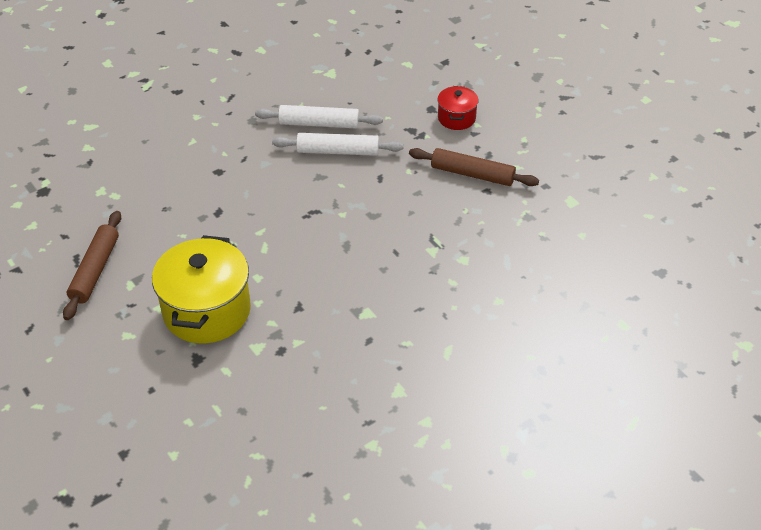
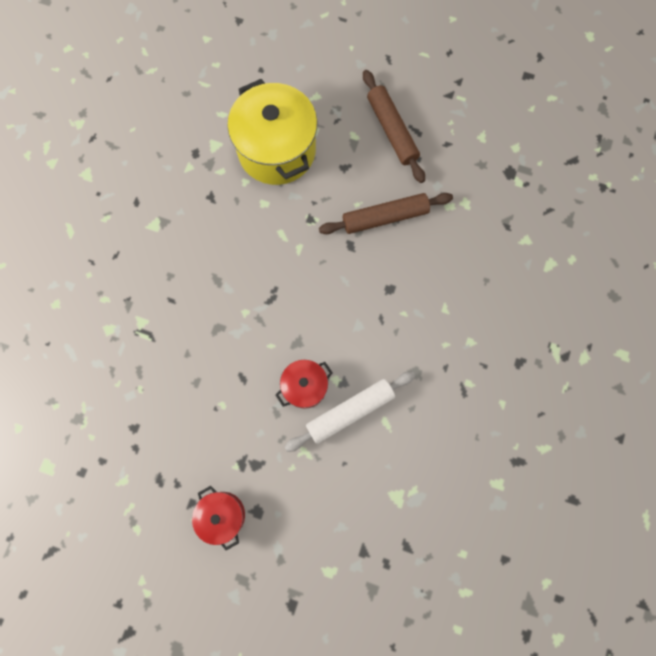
camera: 145 degrees right, 30 degrees up
white rolling pin [272,133,404,156] -> red pot [275,360,333,408]
brown rolling pin [409,148,539,186] -> brown rolling pin moved to [319,193,453,234]

